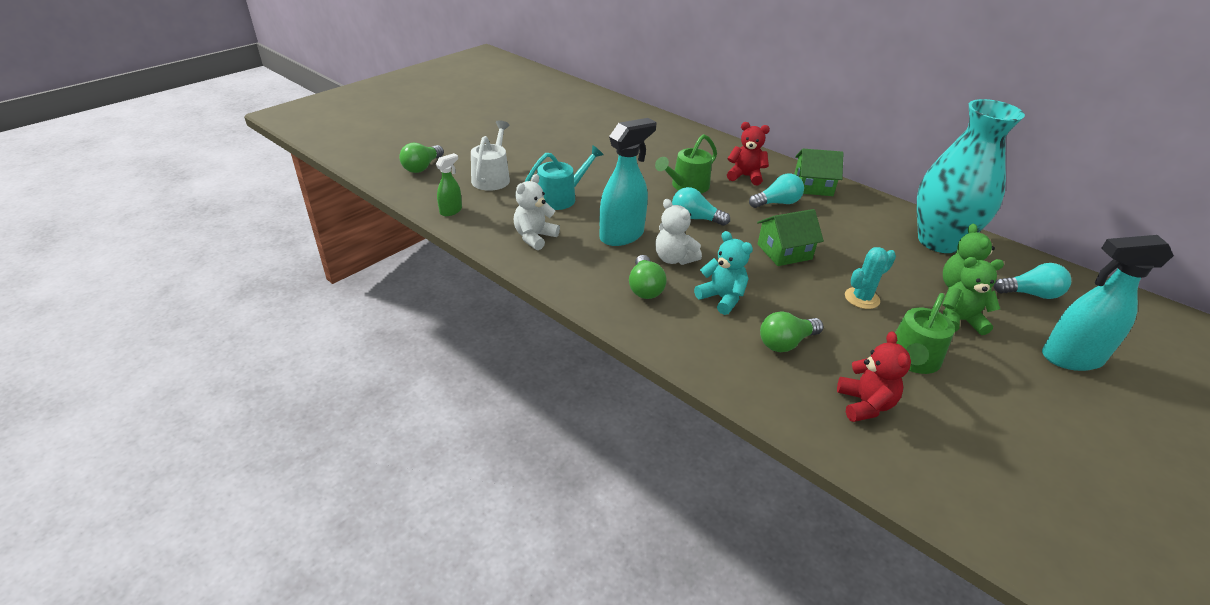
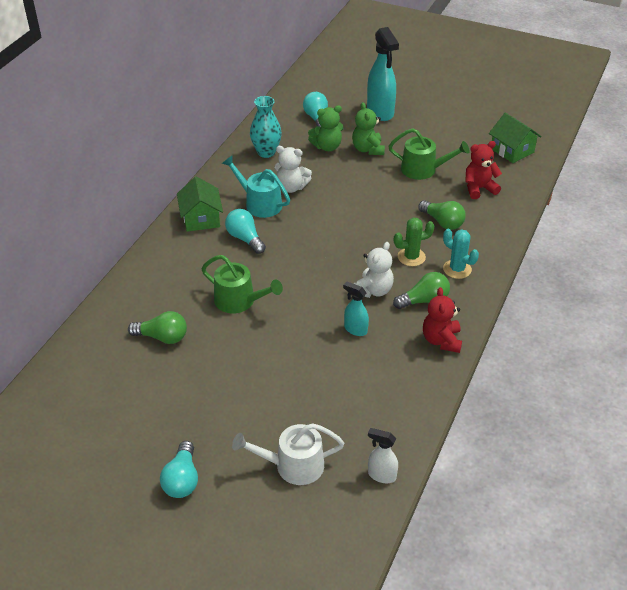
camera: 105 degrees left, 5 degrees up
green light bulb [399,143,444,173] -> green light bulb moved to [128,311,187,344]
green spray bottle [436,153,462,216] -> white spray bottle [368,428,398,483]
white teddy bear [514,174,560,250] -> white teddy bear moved to [274,146,312,193]
turquoise watering can [525,145,604,210] -> turquoise watering can moved to [222,156,290,218]
turquoise spray bottle [600,118,657,246] -> turquoise spray bottle [343,281,369,336], size x0.51
turquoise light bulb [672,187,730,226] -> turquoise light bulb moved to [160,441,198,498]
turquoise teddy bear [694,231,753,315] -> green cactus [394,218,435,266]
red teddy bear [727,122,770,185] -> red teddy bear moved to [423,287,462,353]
green house [757,209,824,266] -> green house moved to [489,113,542,163]
turquoise cactus [845,247,896,309] -> turquoise cactus moved to [443,229,479,279]
turquoise vase [917,99,1025,253] -> turquoise vase [250,96,282,158], size x0.53

